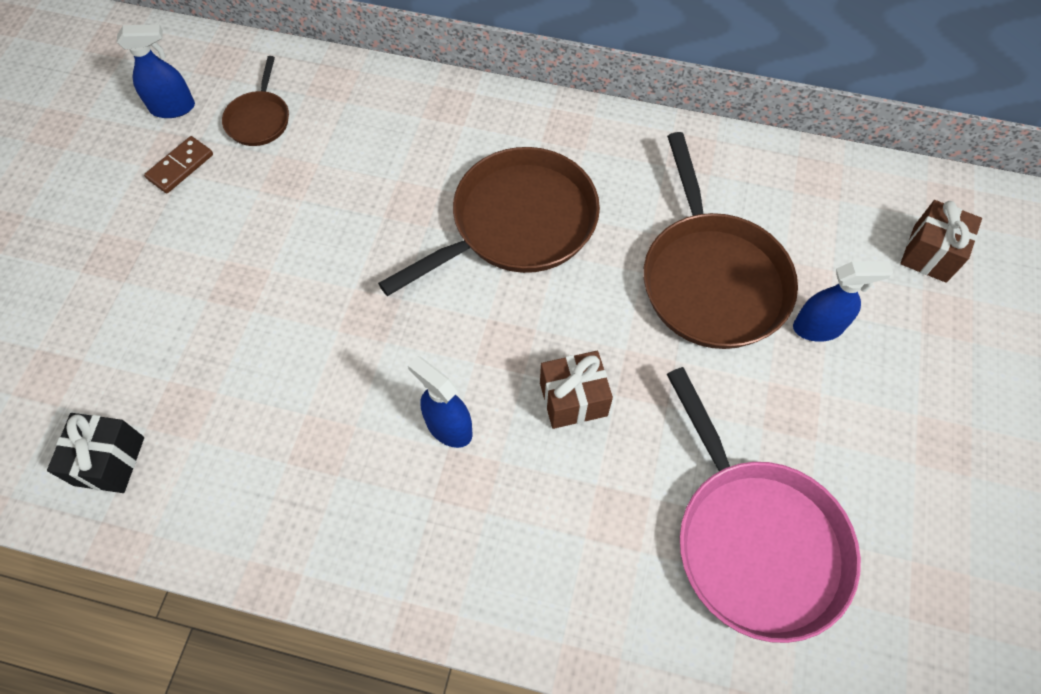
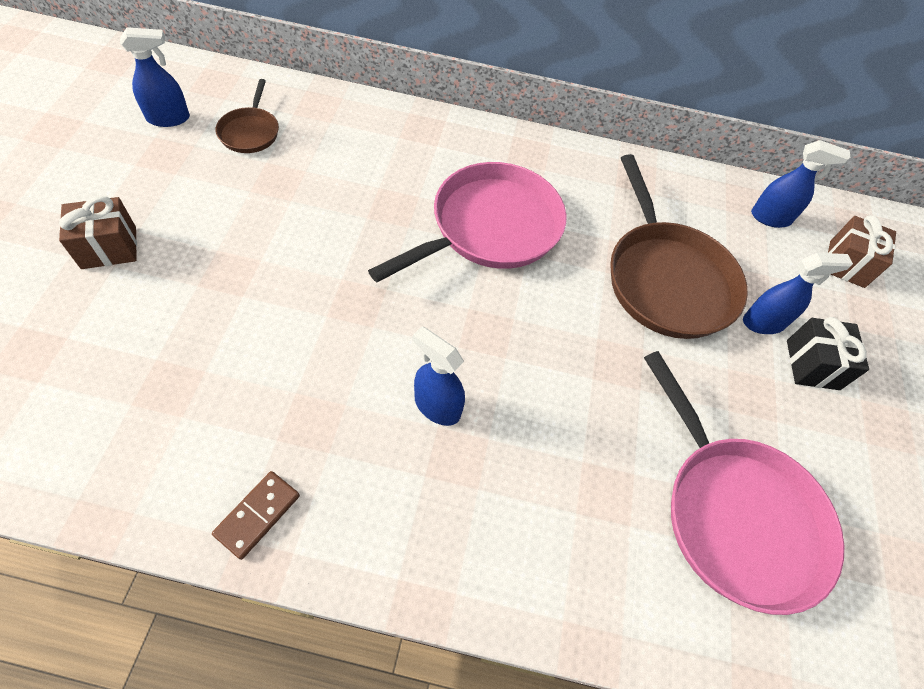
camera: 10 degrees left, 5 degrees down
black gift [47,413,144,493] -> black gift moved to [787,317,869,390]
brown domino [144,136,213,194] -> brown domino moved to [212,471,300,560]
brown pan [378,147,600,296] -> pink pan [368,162,566,282]
brown gift [540,351,613,429] -> brown gift moved to [59,196,137,269]
none -> blue spray bottle [751,140,851,228]

